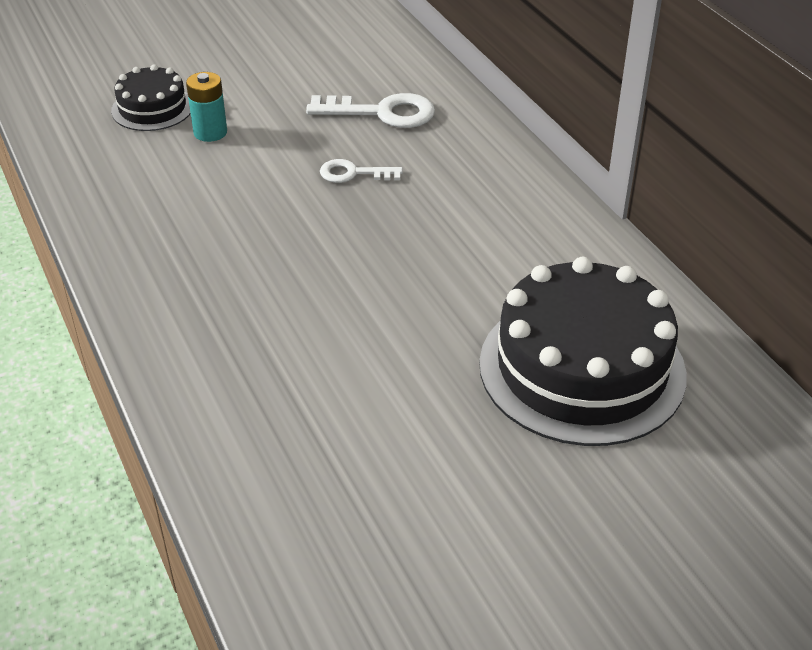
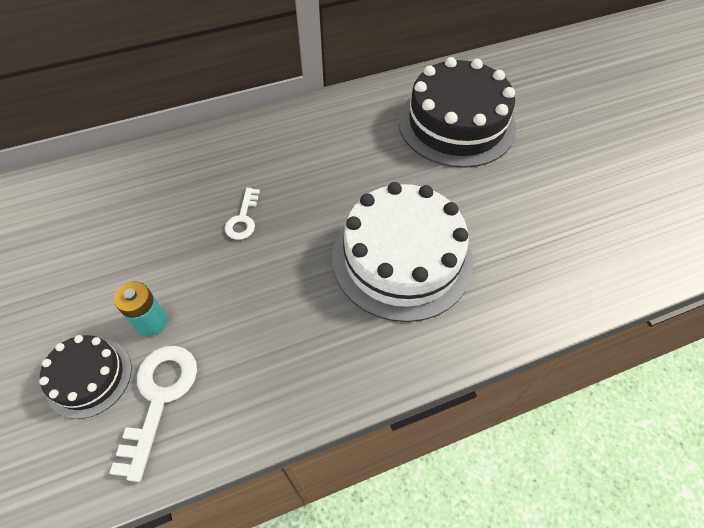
camera: 85 degrees left, 15 degrees up
white key [306,93,435,128] -> white key moved to [109,346,197,482]
none -> white cake [332,182,473,322]

